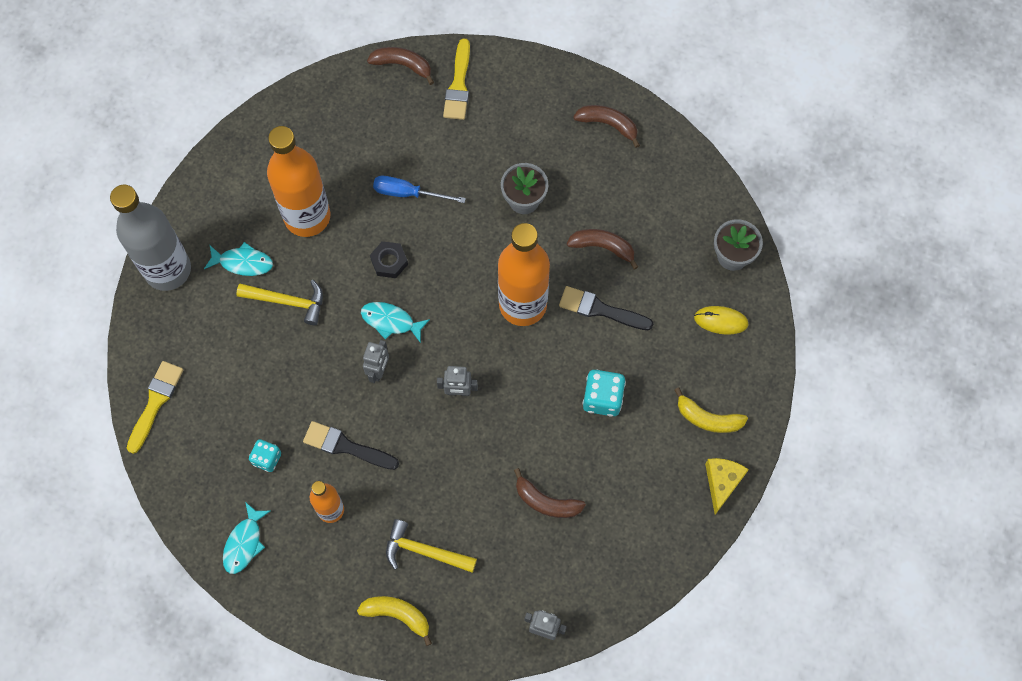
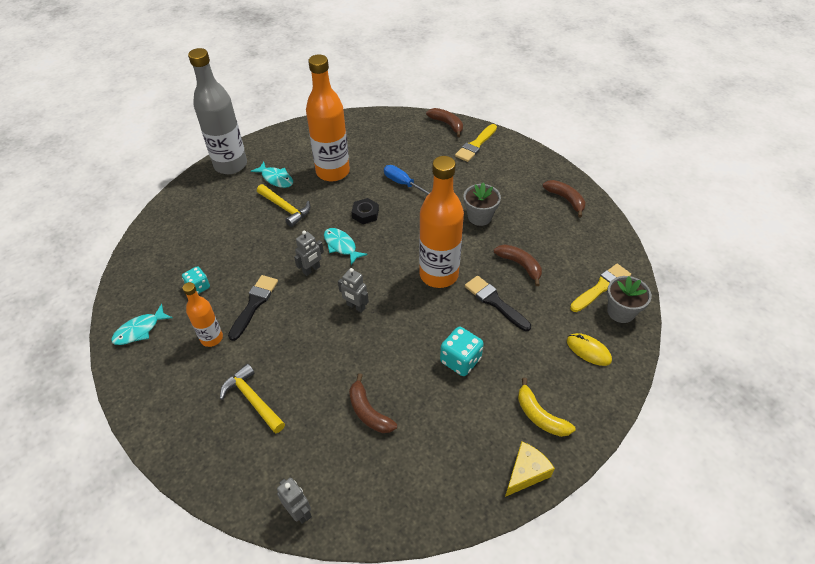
camera: 30 degrees right, 20 degrees down
yellow brush [127,361,183,454] -> yellow brush moved to [570,264,631,312]
black brush [303,421,399,470] -> black brush turned 60 degrees clockwise [228,275,278,341]
yellow banana [357,596,432,646] -> none

